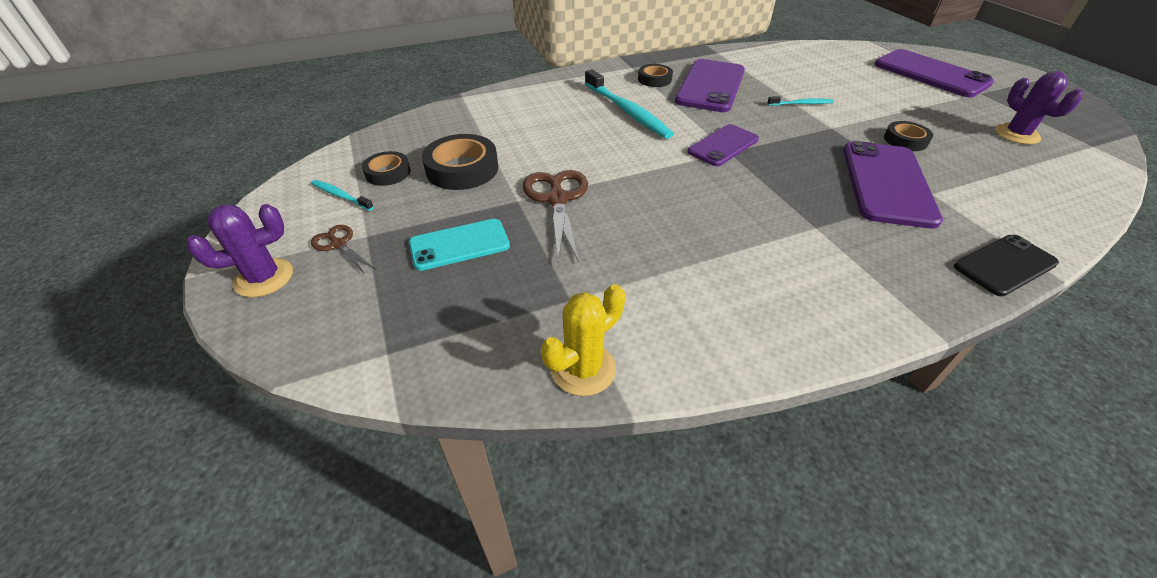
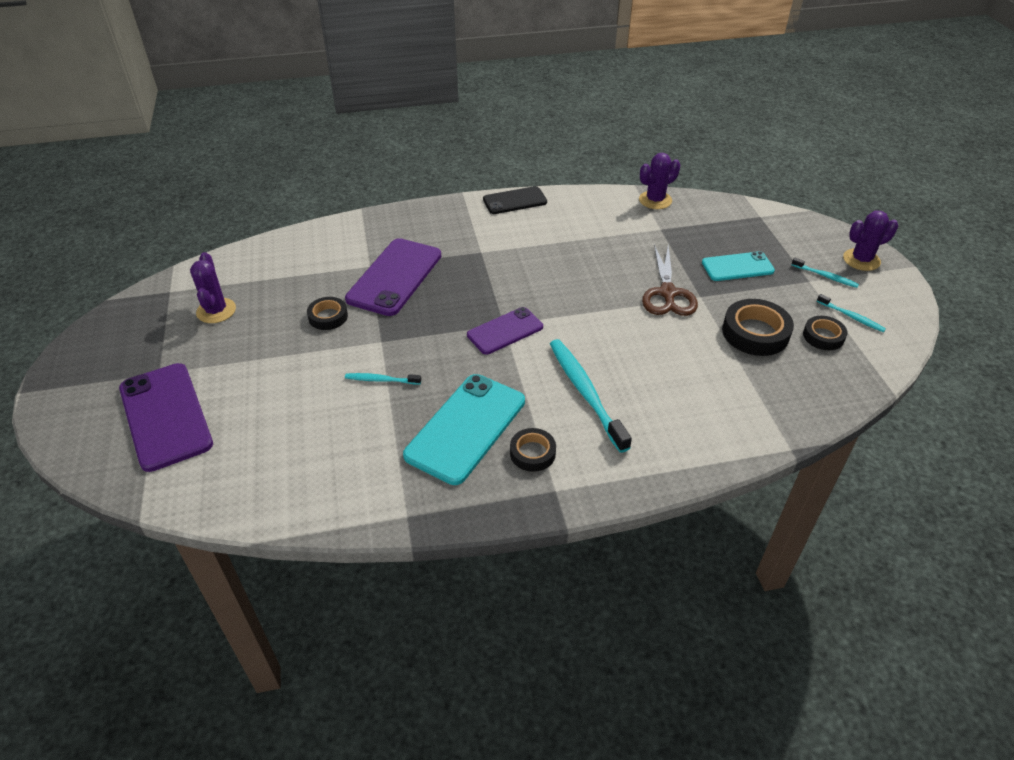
camera: 170 degrees left, 0 degrees up
brown scissors [311,225,375,273] -> turquoise toothbrush [792,258,859,288]
yellow cactus [541,284,625,396] -> purple cactus [639,153,680,209]
purple phone [675,59,745,112] -> turquoise phone [403,374,525,485]
black phone [954,235,1059,296] -> black phone moved to [483,186,547,214]

